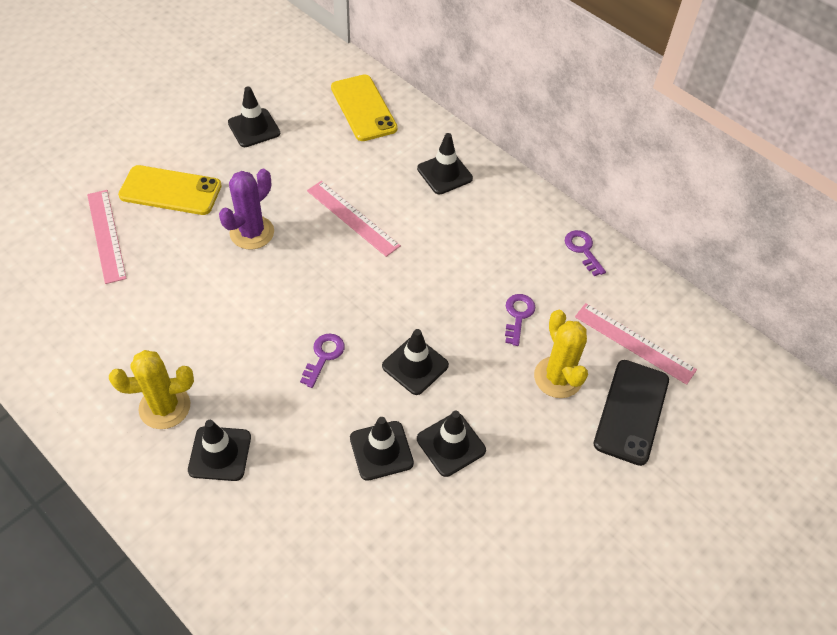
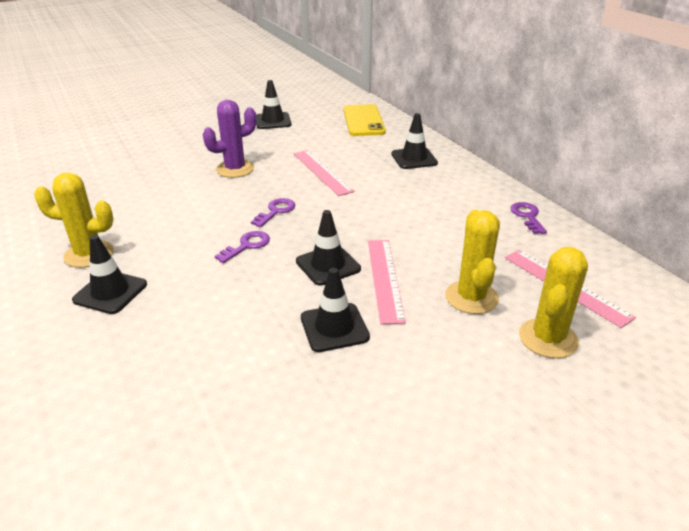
camera: 20 degrees right, 20 degrees down
pink ruler [87,190,127,284] -> pink ruler moved to [368,240,406,324]
yellow phone [118,165,222,215] -> none
black traffic cone [350,417,414,481] -> none
purple key [505,294,535,346] -> purple key moved to [251,198,295,227]
black phone [593,360,669,466] -> yellow cactus [519,247,588,358]

